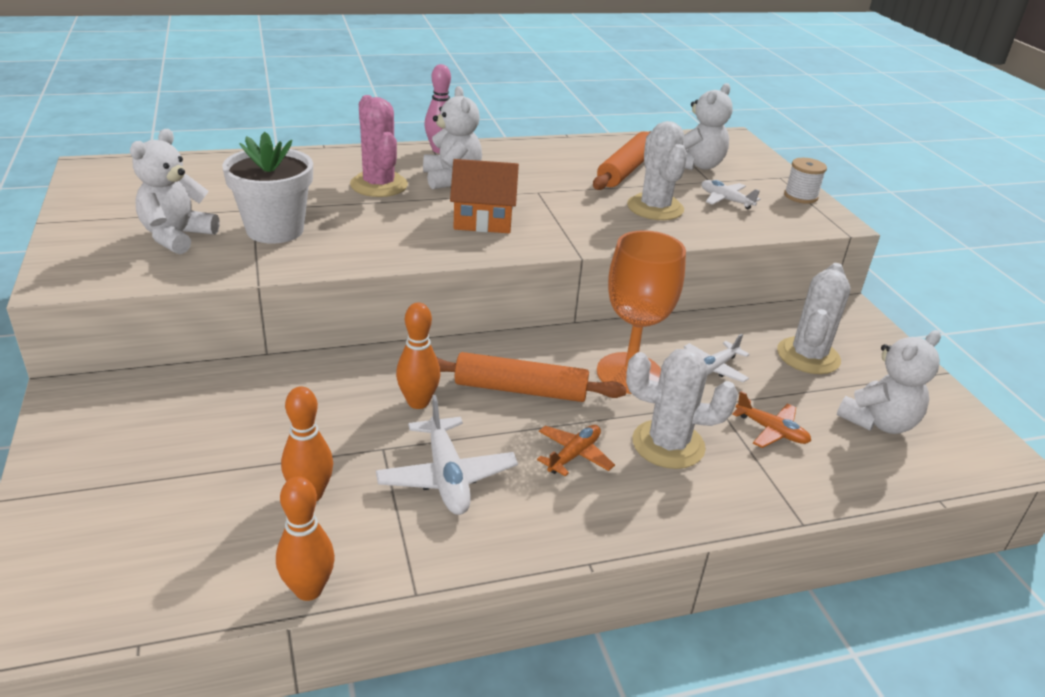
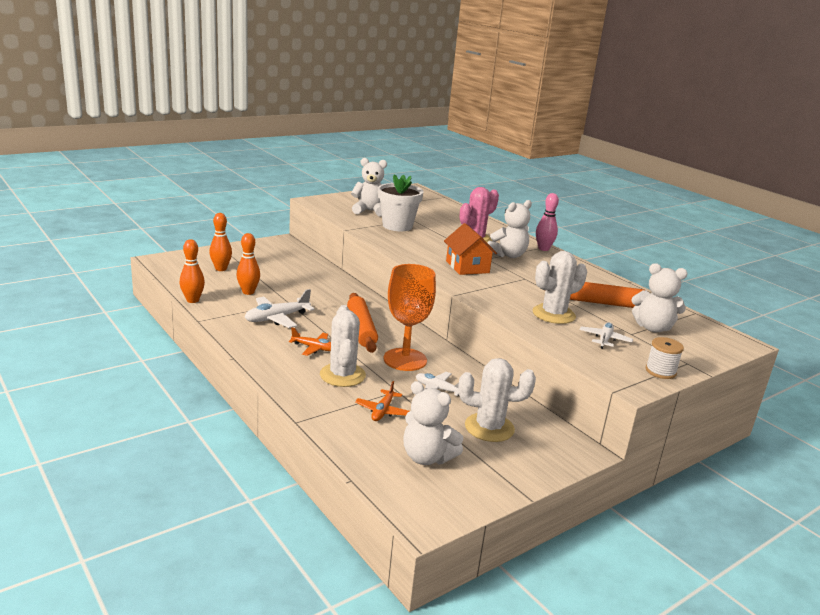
camera: 70 degrees right, 10 degrees down
orange bowling pin [396,302,440,409] -> orange bowling pin moved to [209,213,232,271]

